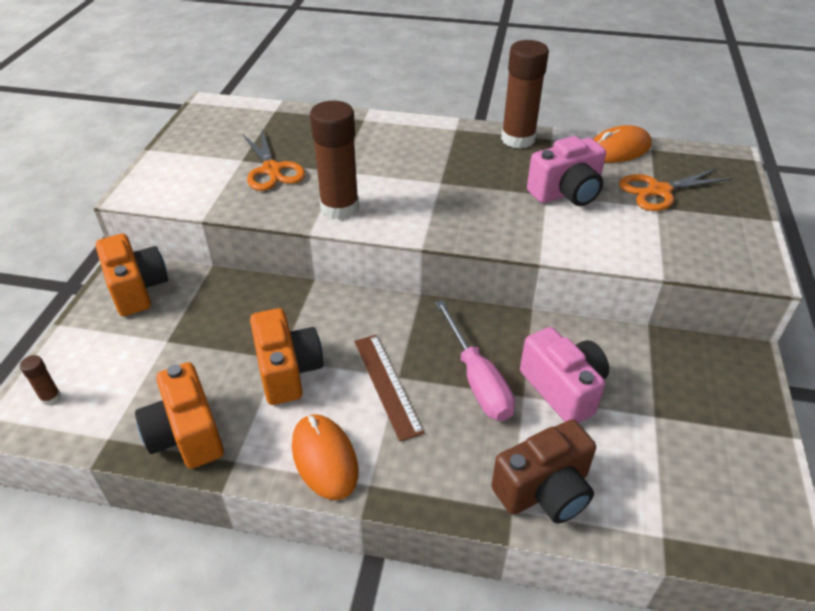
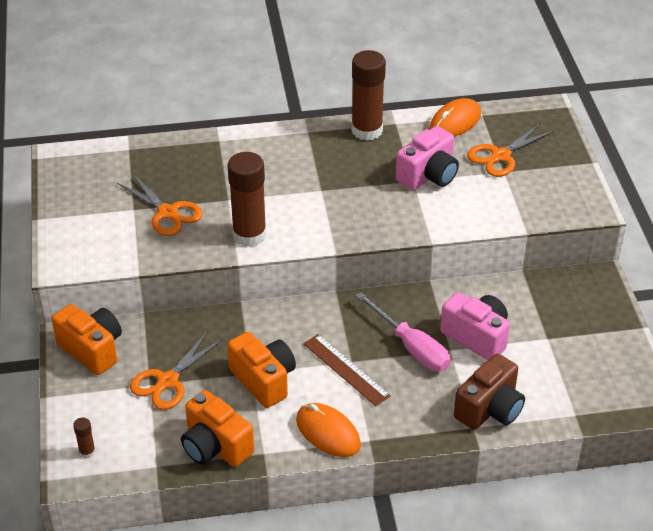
camera: 20 degrees left, 0 degrees up
none -> orange scissors [130,331,223,410]

